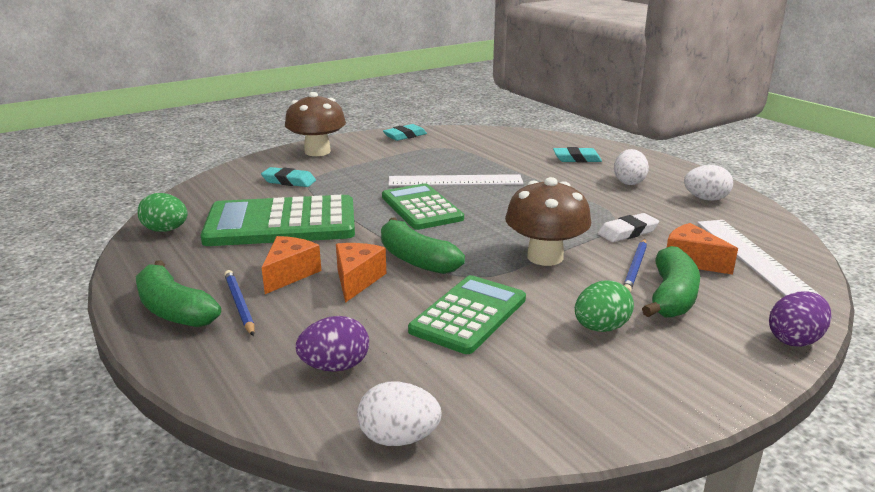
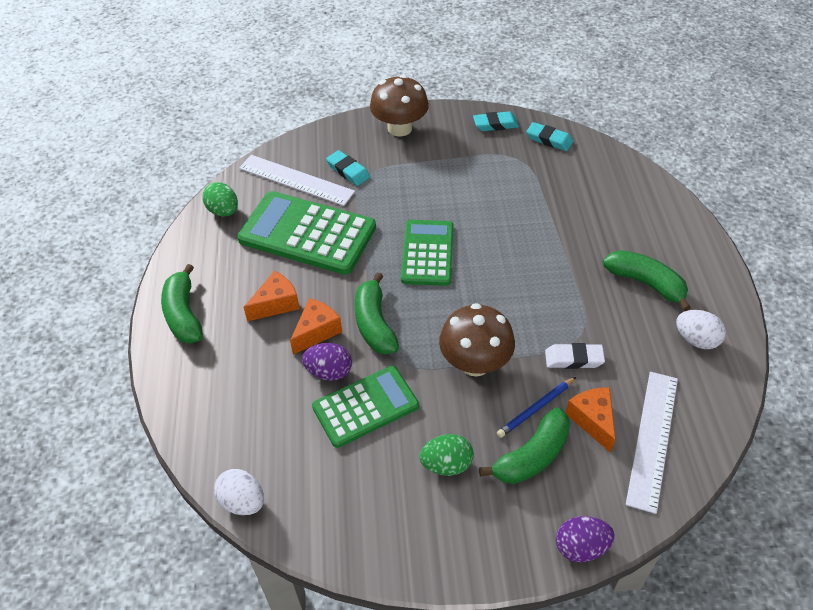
camera: 30 degrees right, 25 degrees up
blue pencil [224,270,254,336] -> none
purple egg [296,316,369,372] -> purple egg moved to [302,343,352,381]
white ruler [388,174,524,186] -> white ruler moved to [239,155,355,206]
turquoise eraser [553,147,602,162] -> turquoise eraser moved to [526,122,573,151]
white egg [614,149,649,185] -> green banana [603,250,691,311]

